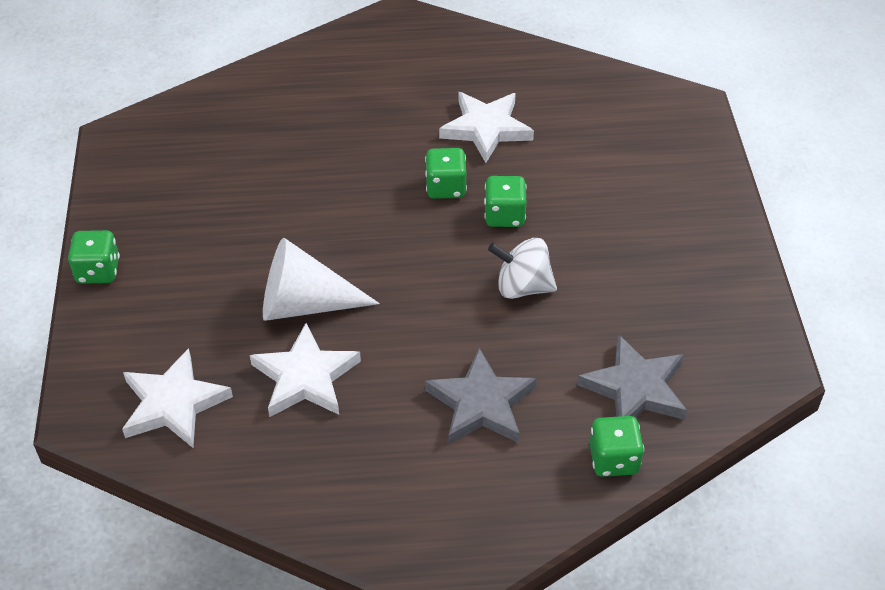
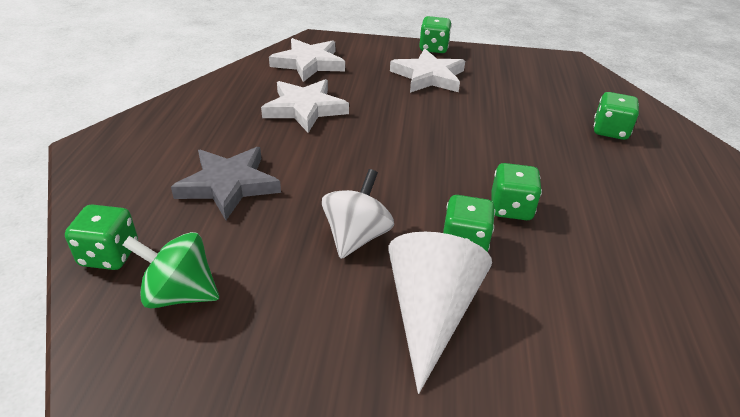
camera: 100 degrees right, 10 degrees down
white cone [263,238,380,321] -> white cone moved to [388,232,492,394]
white star [439,92,534,163] -> white star moved to [390,49,465,93]
grey star [577,334,687,420] -> green spinning top [122,232,219,309]
none -> green dice [594,92,639,140]

